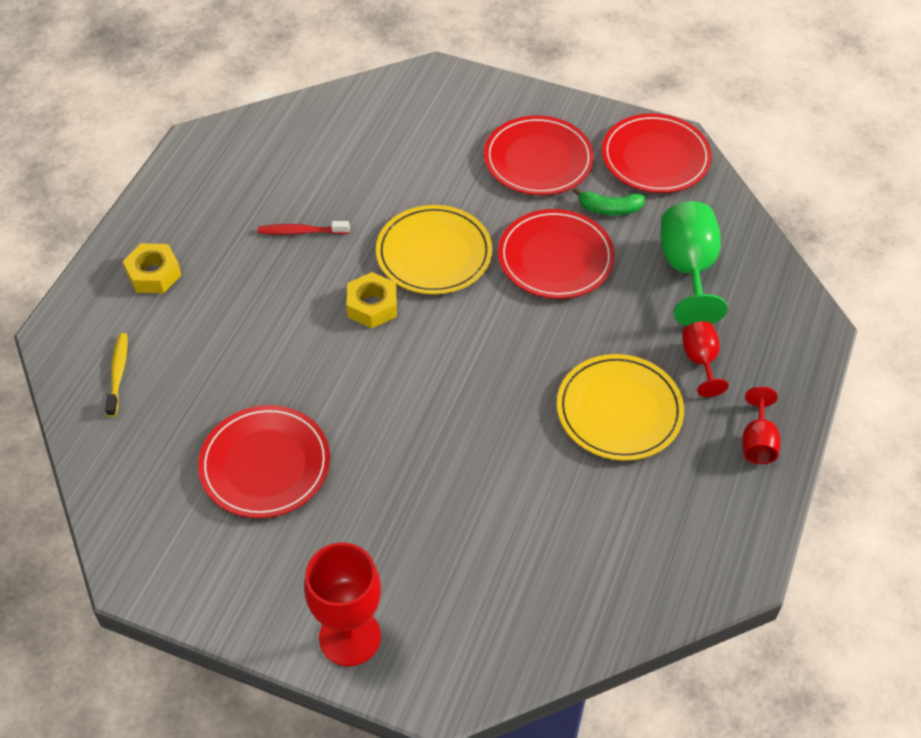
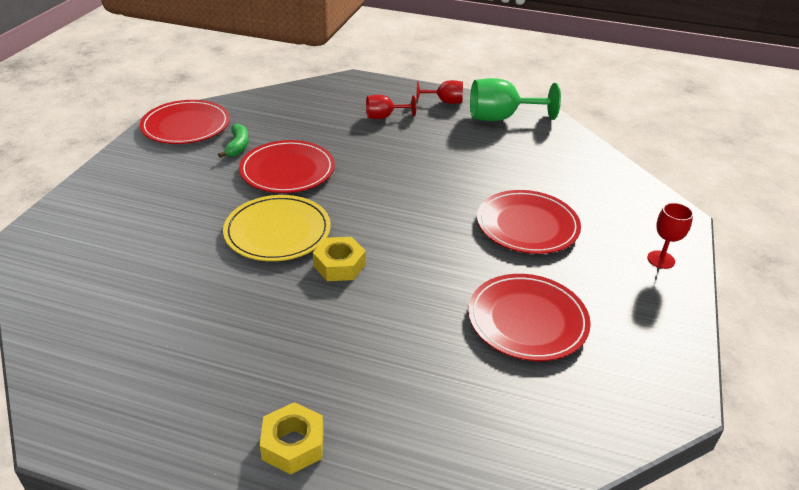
camera: 95 degrees left, 15 degrees down
yellow toothbrush [105,333,128,417] -> none
red toothbrush [258,221,350,235] -> none
red goblet [304,543,381,666] -> red goblet [647,203,693,269], size x0.57
red plate [484,116,594,195] -> red plate moved to [477,190,581,254]
yellow plate [557,354,684,461] -> none
green goblet [660,201,728,326] -> green goblet moved to [470,78,561,121]

